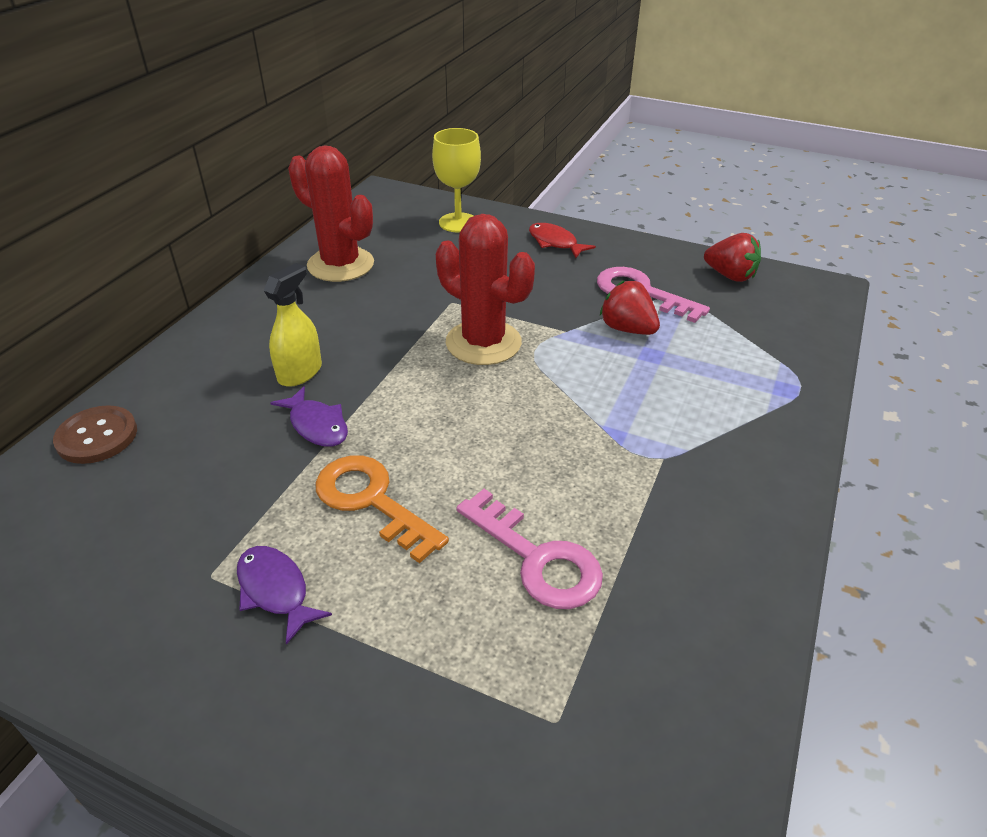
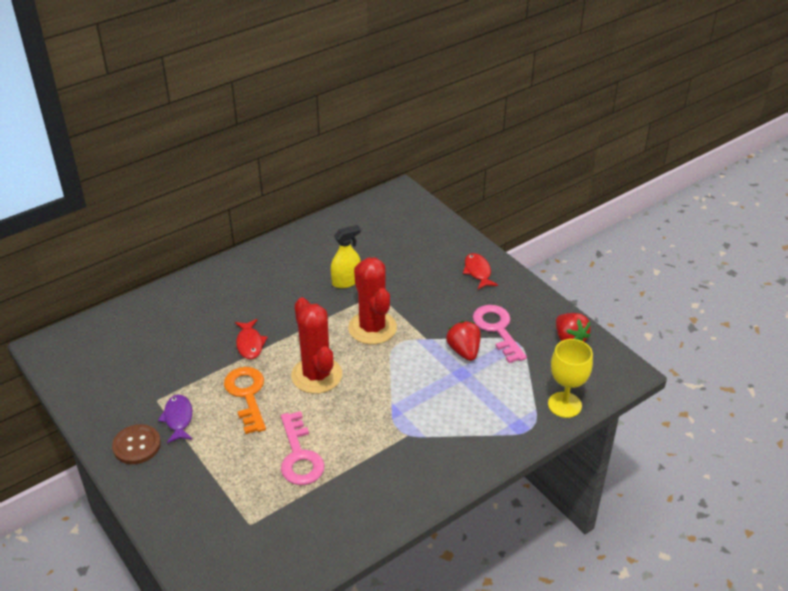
camera: 30 degrees right, 0 degrees up
brown button [53,405,137,464] -> brown button moved to [112,424,161,464]
yellow spray bottle [264,263,322,387] -> yellow spray bottle moved to [331,225,361,288]
purple fish [270,386,348,447] -> red fish [235,319,268,359]
red cactus [288,145,374,282] -> red cactus moved to [291,297,342,394]
yellow goblet [432,128,481,232] -> yellow goblet moved to [548,339,593,418]

